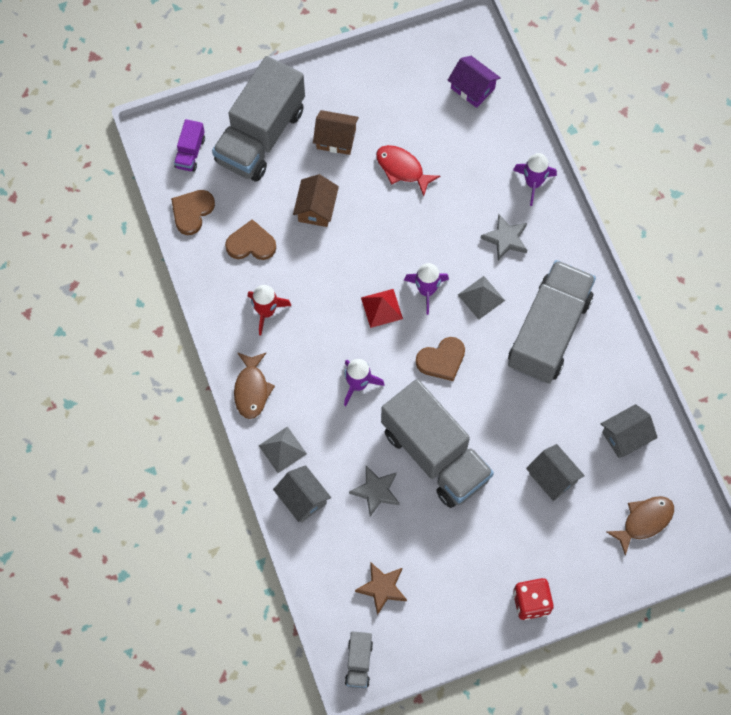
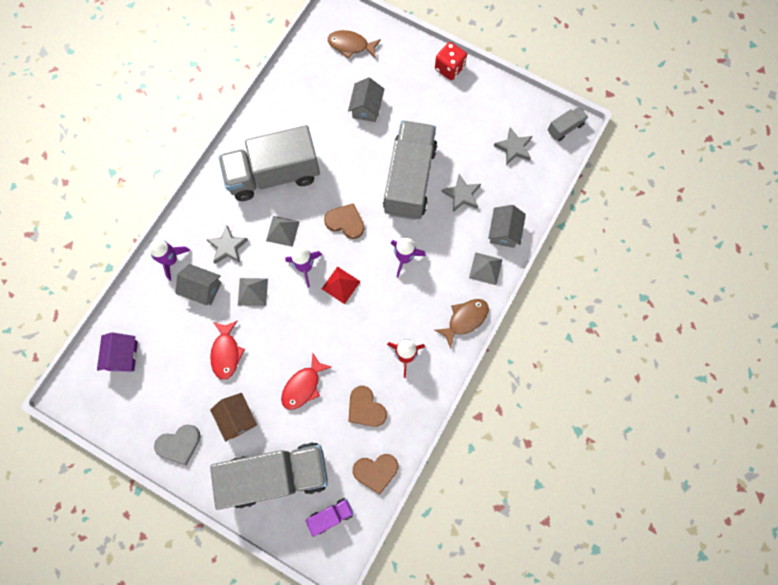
camera: 130 degrees left, 5 degrees up
brown house [293,174,339,227] -> red fish [281,353,331,410]
brown star [355,562,407,615] -> grey star [494,127,532,165]
grey house [601,404,658,458] -> grey house moved to [175,264,221,305]
none -> grey heart [154,424,200,465]
none -> grey pyramid [238,278,268,306]

